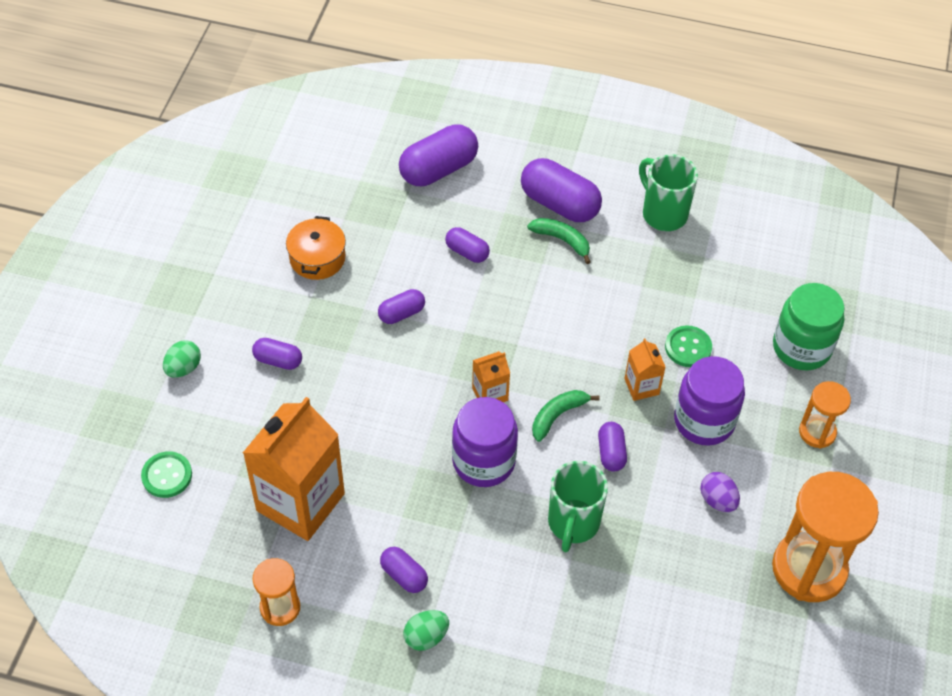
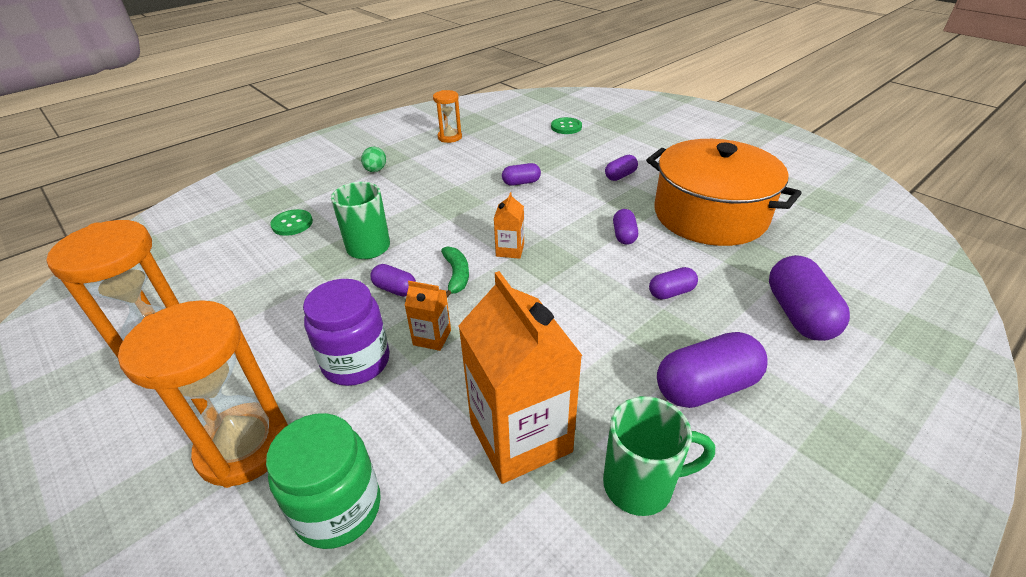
camera: 125 degrees right, 15 degrees down
green egg [163,340,201,378] -> none
orange carton [243,397,345,541] -> orange carton moved to [458,271,583,484]
orange pot [286,216,346,280] -> orange pot [646,139,802,246], size x2.25
purple capsule [380,547,428,593] -> purple capsule moved to [502,163,541,186]
purple jar [452,397,518,487] -> none
green banana [527,218,591,264] -> none
green button [665,325,712,367] -> green button moved to [270,209,313,236]
purple egg [700,472,740,512] -> none
orange hourglass [799,381,851,449] -> orange hourglass [118,300,288,488], size x1.90

